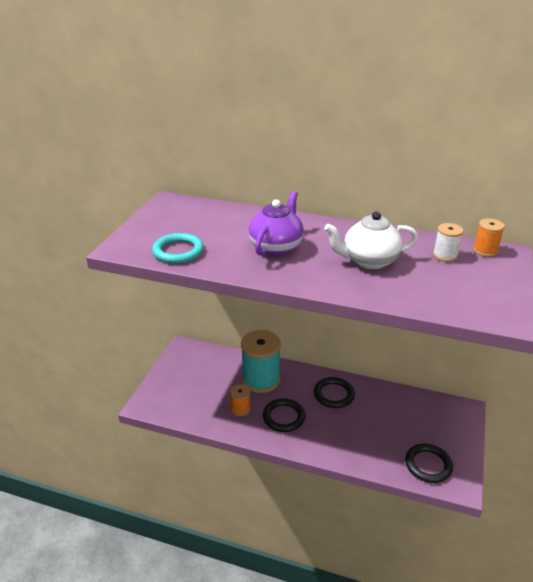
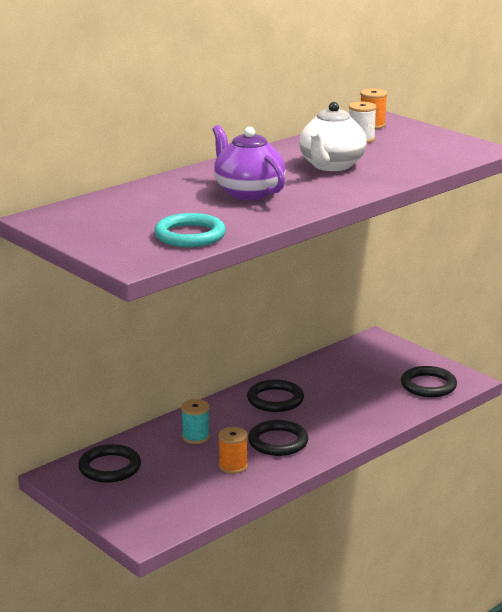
camera: 60 degrees left, 10 degrees down
turquoise spool [241,330,281,393] -> turquoise spool [181,399,210,444], size x0.49
none -> black ring [78,444,141,483]

